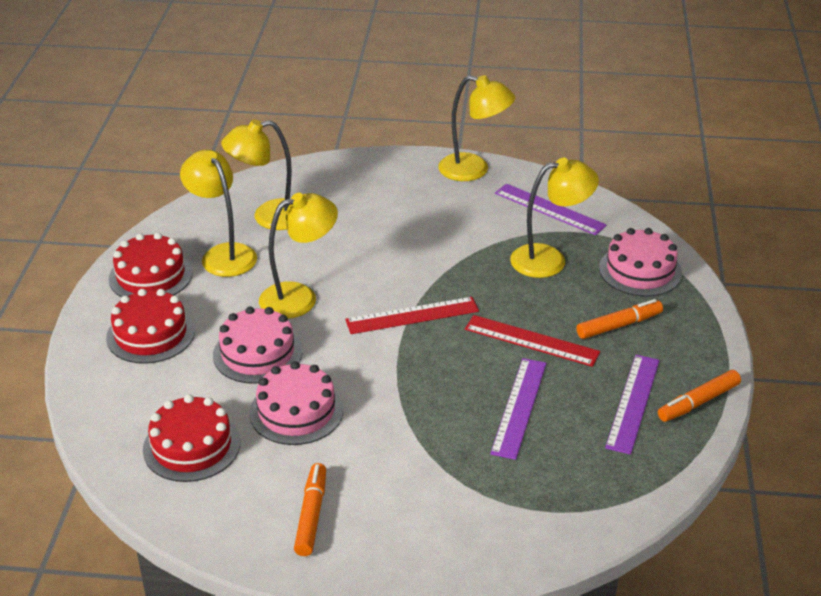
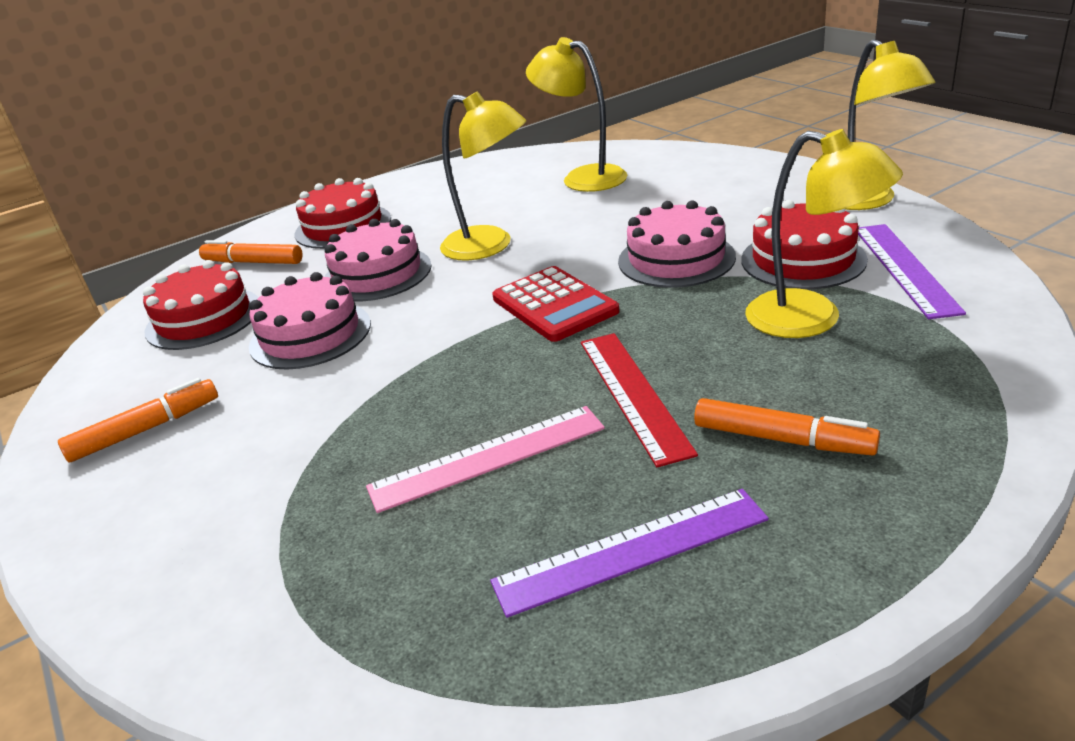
camera: 55 degrees right, 5 degrees down
red cake [109,233,193,297] -> red cake moved to [741,200,868,289]
yellow lamp [180,150,257,277] -> none
red ruler [345,297,479,334] -> red calculator [492,266,620,342]
purple ruler [490,358,546,460] -> pink ruler [366,406,605,513]
pink cake [599,228,682,297] -> pink cake moved to [618,200,736,288]
orange marker [658,370,741,422] -> orange marker moved to [199,240,302,264]

